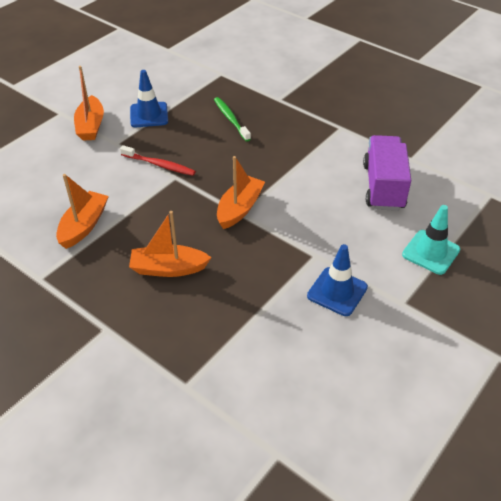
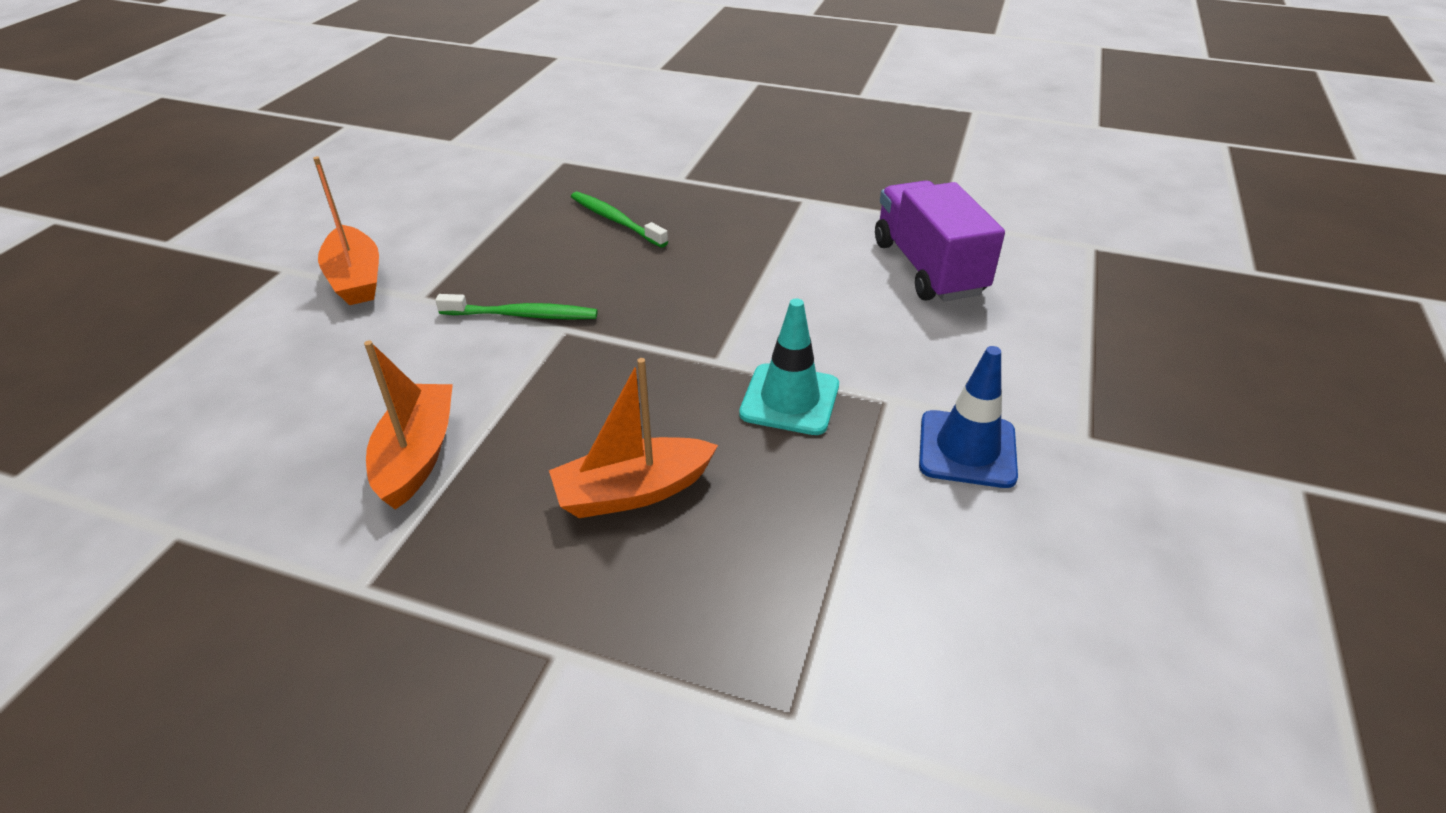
camera: 20 degrees left, 5 degrees down
red toothbrush [120,145,196,176] -> green toothbrush [435,294,598,320]
blue traffic cone [130,70,168,127] -> none
orange boat [217,156,265,229] -> none
turquoise traffic cone [402,205,460,275] -> turquoise traffic cone moved to [739,298,839,435]

